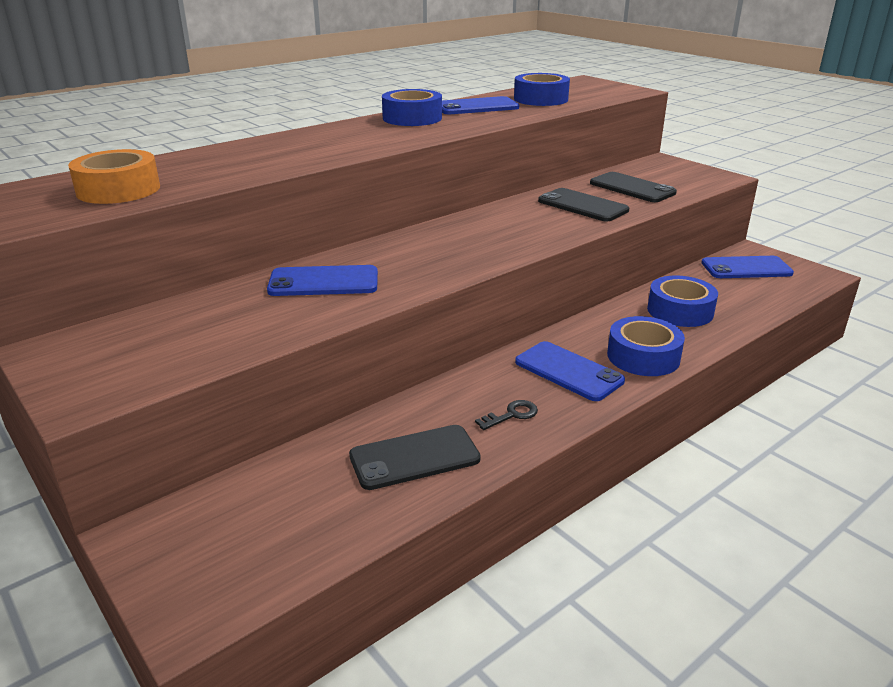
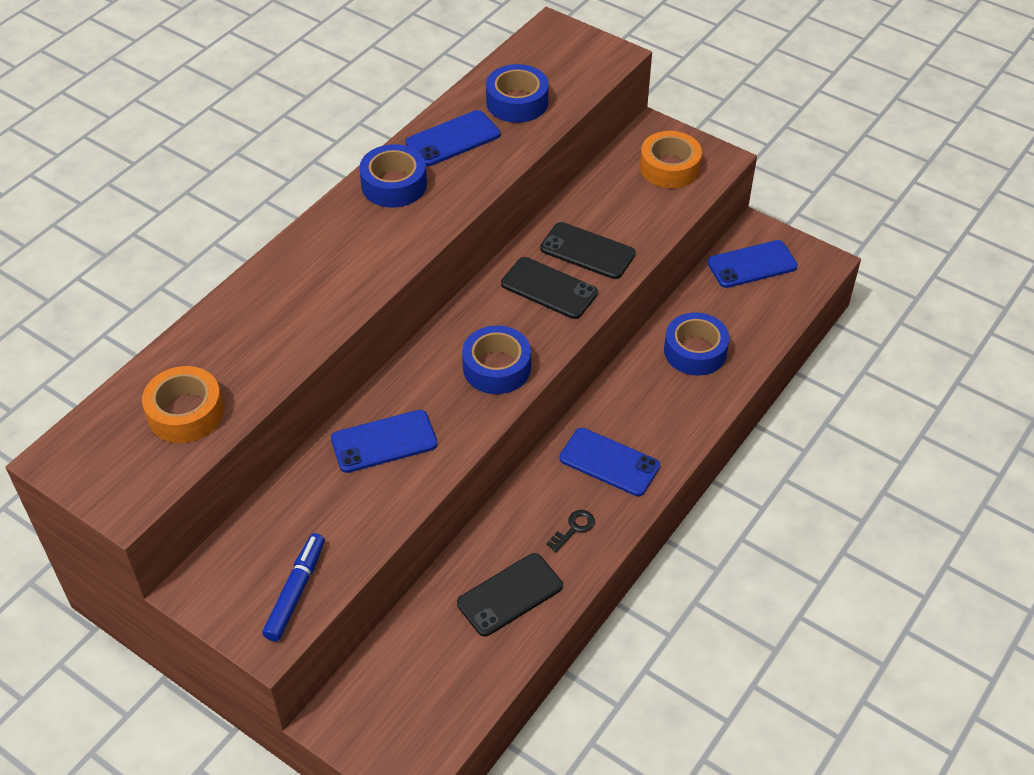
camera: 15 degrees left, 20 degrees up
black phone [590,172,677,202] -> black phone moved to [501,257,598,319]
blue tape [607,316,685,376] -> blue tape moved to [462,325,531,394]
none -> blue marker [262,533,325,642]
none -> orange tape [640,131,702,188]

